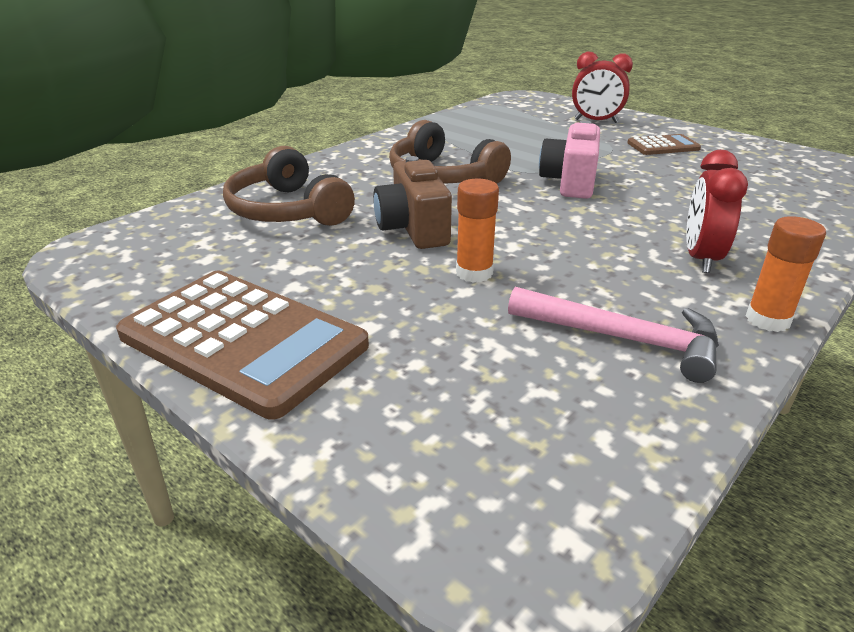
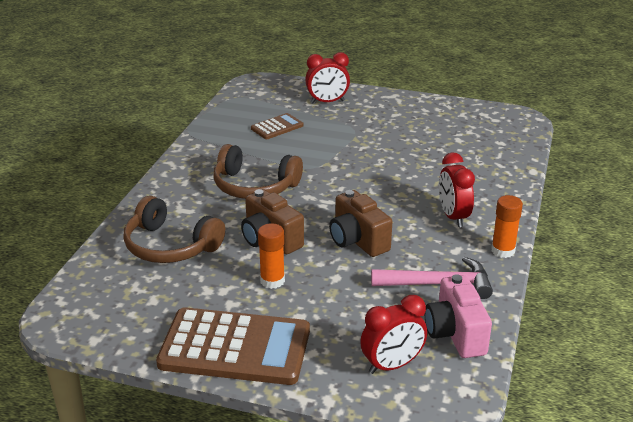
camera: 25 degrees left, 0 degrees up
orange glue stick [456,178,499,283] -> orange glue stick moved to [258,223,285,289]
pink camera [539,120,600,199] -> pink camera moved to [425,274,492,358]
brown calculator [627,134,701,155] -> brown calculator moved to [251,113,304,139]
none -> brown camera [329,190,392,257]
none -> red clock [360,295,427,374]

